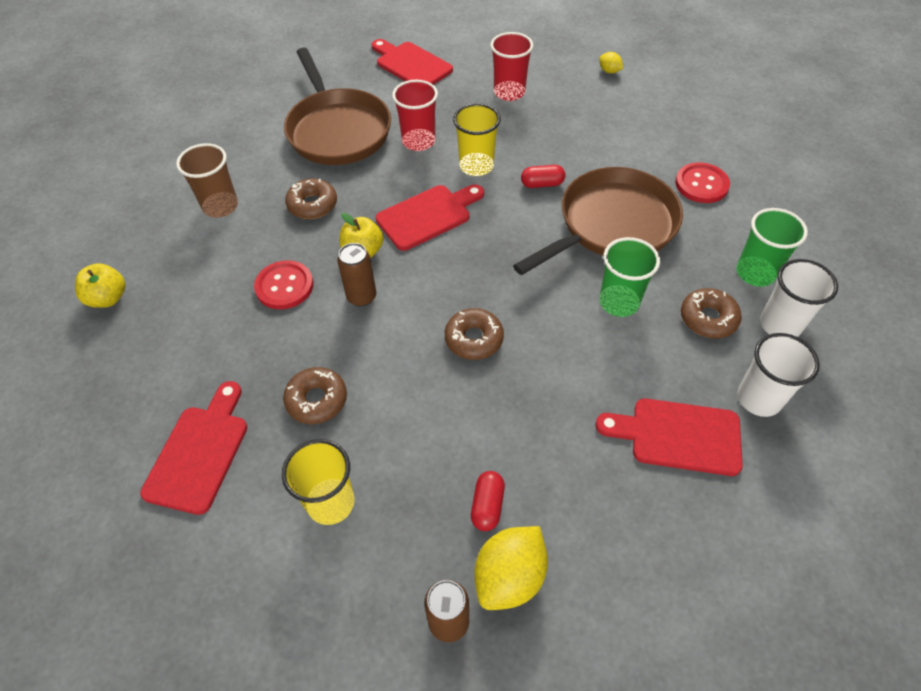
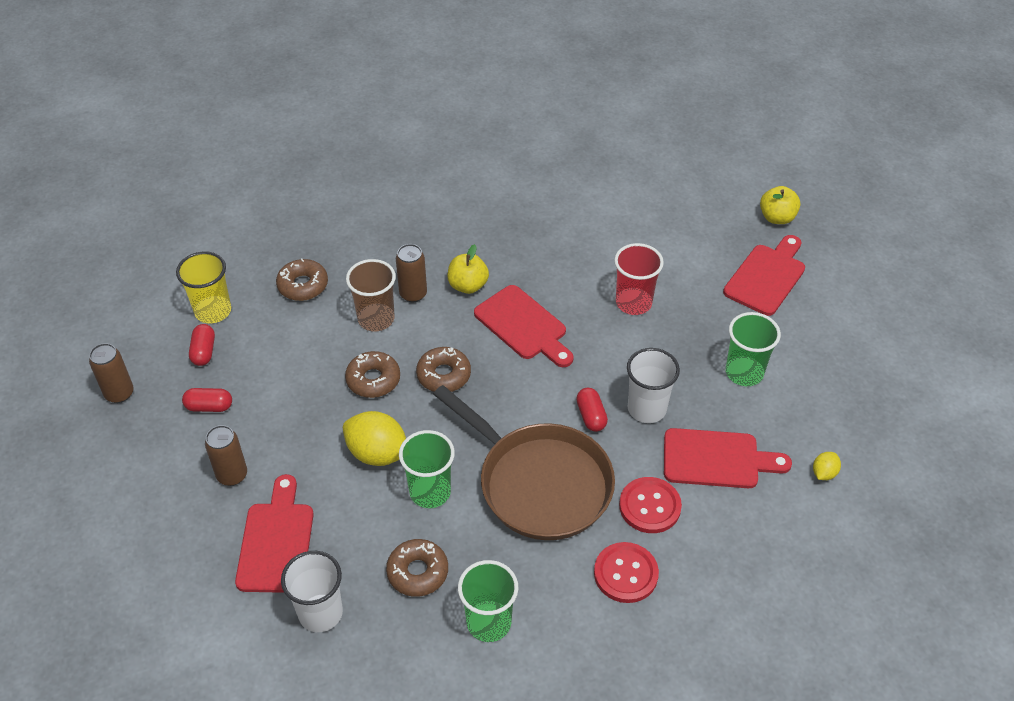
camera: 80 degrees right, 5 degrees down
yellow apple [75,263,125,308] -> yellow apple moved to [760,186,801,224]
red cutting board [140,381,247,515] -> red cutting board moved to [664,428,792,488]
brown cup [176,143,238,218] -> brown cup moved to [346,259,396,331]
red button [254,260,313,309] -> red button moved to [619,477,682,533]
brown pan [284,48,391,165] -> none
brown donut [285,178,337,219] -> brown donut moved to [416,347,471,392]
yellow cup [453,103,501,176] -> none
yellow lemon [475,526,548,610] -> yellow lemon moved to [343,411,406,466]
red cup [490,32,533,101] -> green cup [726,312,781,386]
white cup [760,259,838,337] -> white cup moved to [627,348,680,423]
none -> red capsule [189,324,215,366]
none -> brown can [205,425,247,486]

